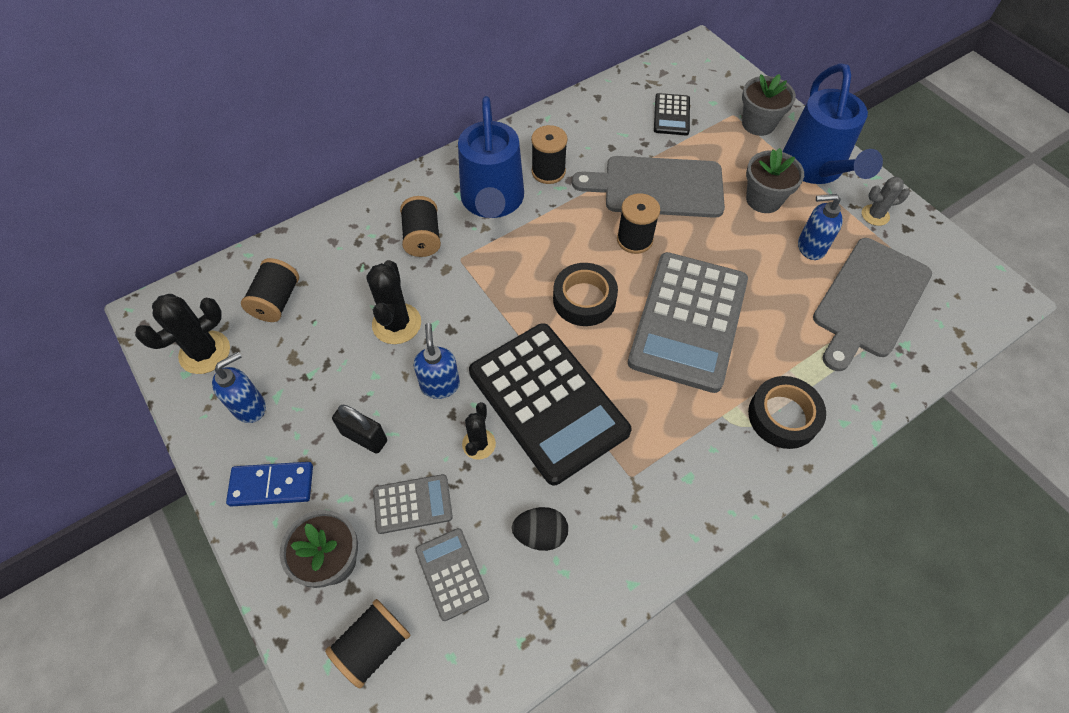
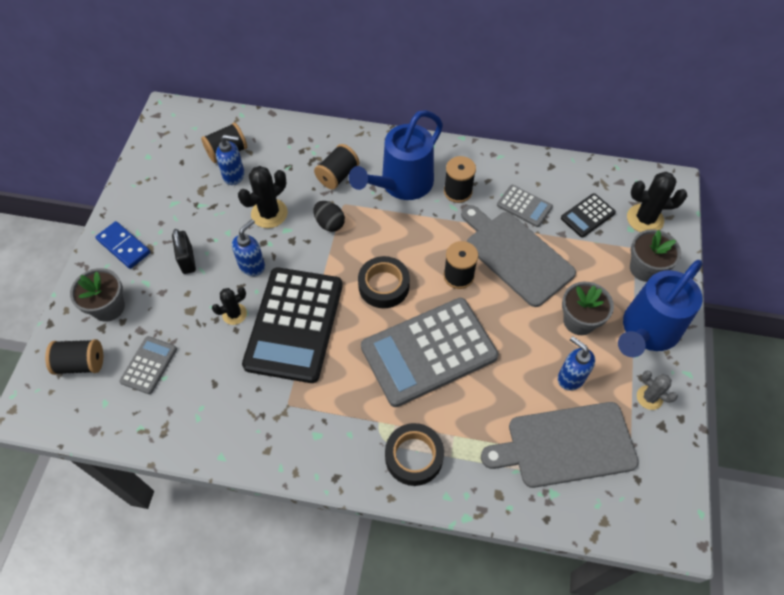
camera: 45 degrees right, 0 degrees up
black cactus [135,294,230,374] -> black cactus moved to [627,172,687,232]
blue soap dispenser [212,352,266,423] -> blue soap dispenser moved to [216,134,244,185]
grey calculator [373,474,453,534] -> grey calculator moved to [497,185,553,227]
black egg [512,507,568,551] -> black egg moved to [314,201,345,232]

